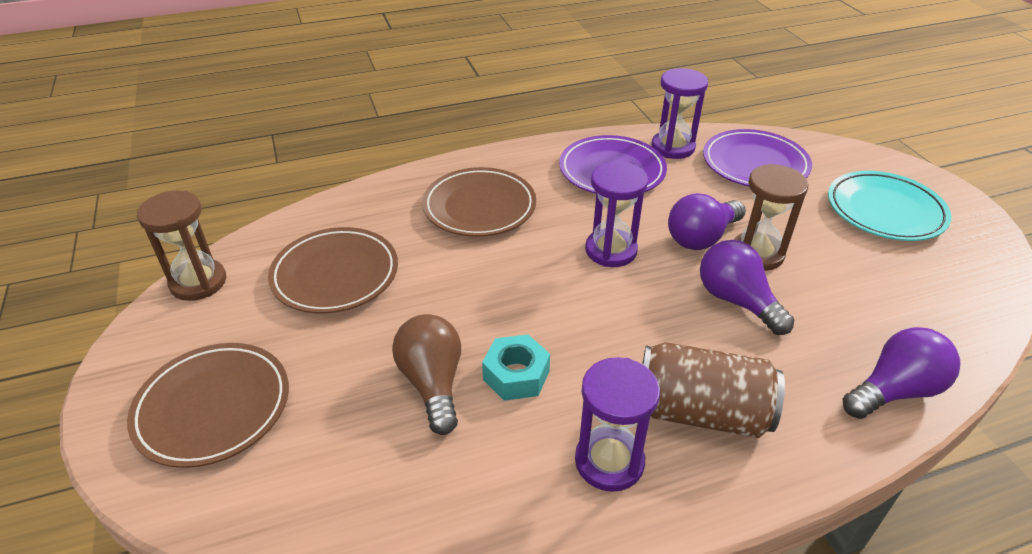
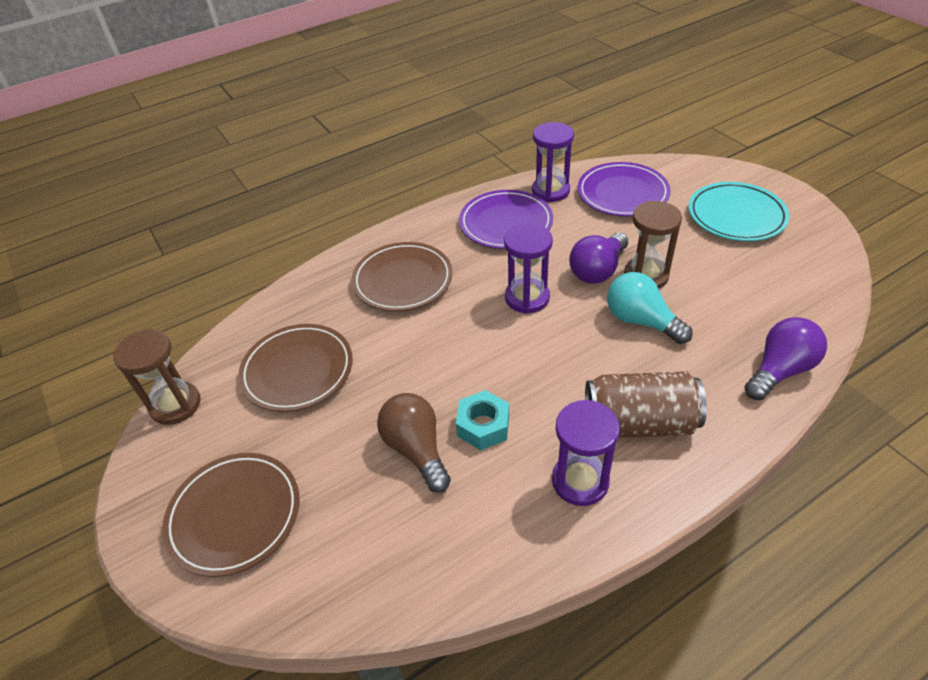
camera: 10 degrees left, 5 degrees up
purple light bulb [700,240,794,335] -> turquoise light bulb [607,272,693,344]

